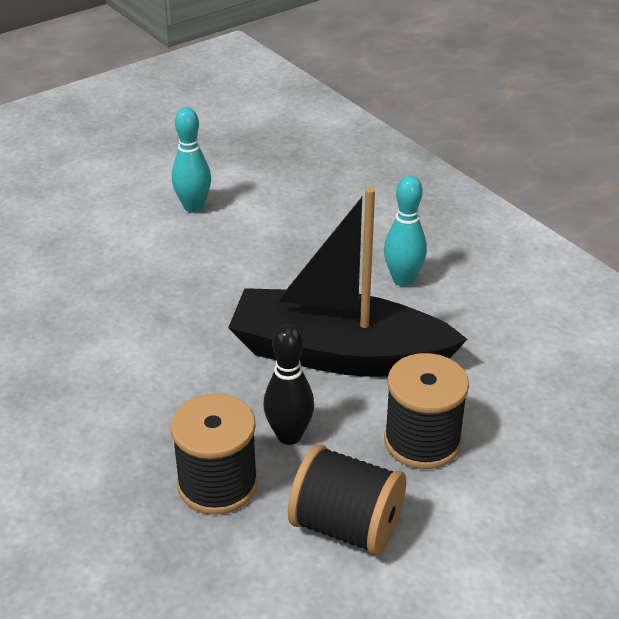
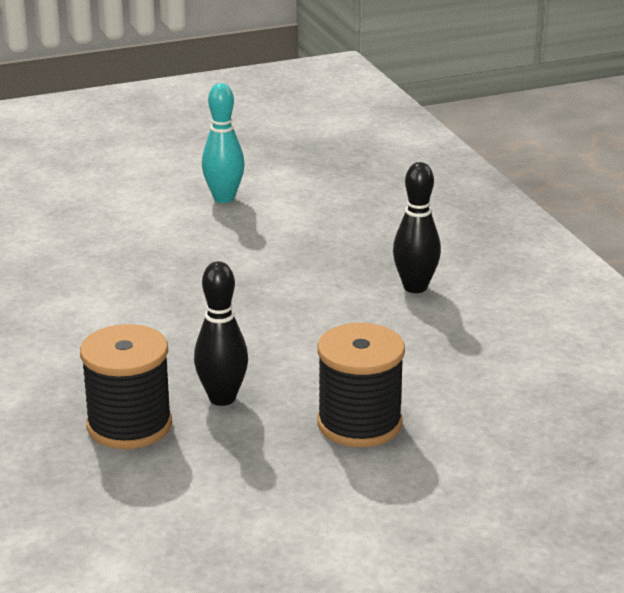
camera: 15 degrees right, 10 degrees down
black boat [228,187,468,377] -> none
black spool [288,445,406,556] -> none
turquoise bowling pin [384,175,427,286] -> black bowling pin [393,162,441,293]

